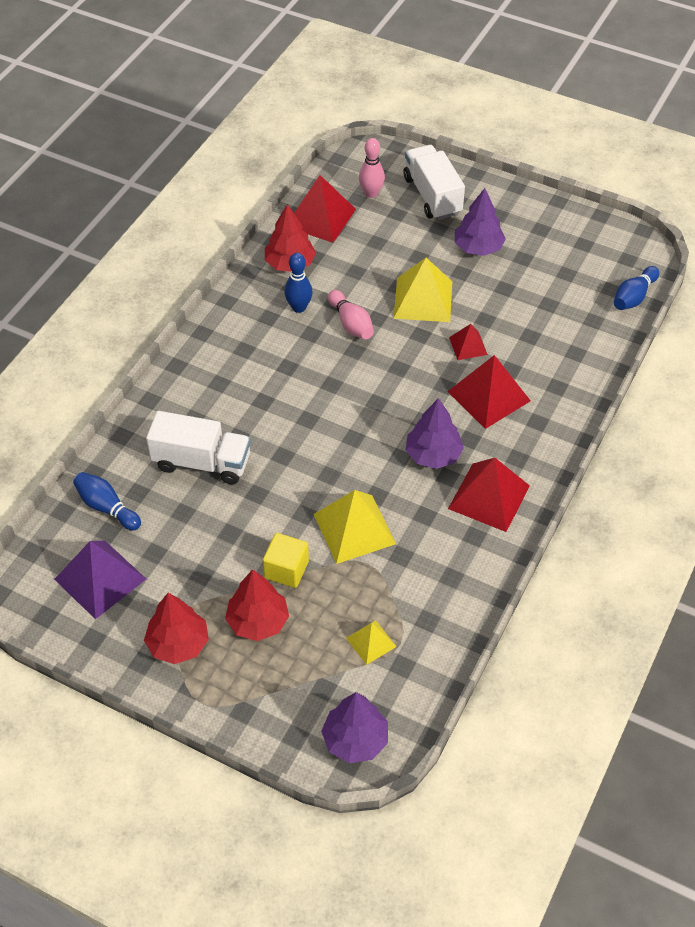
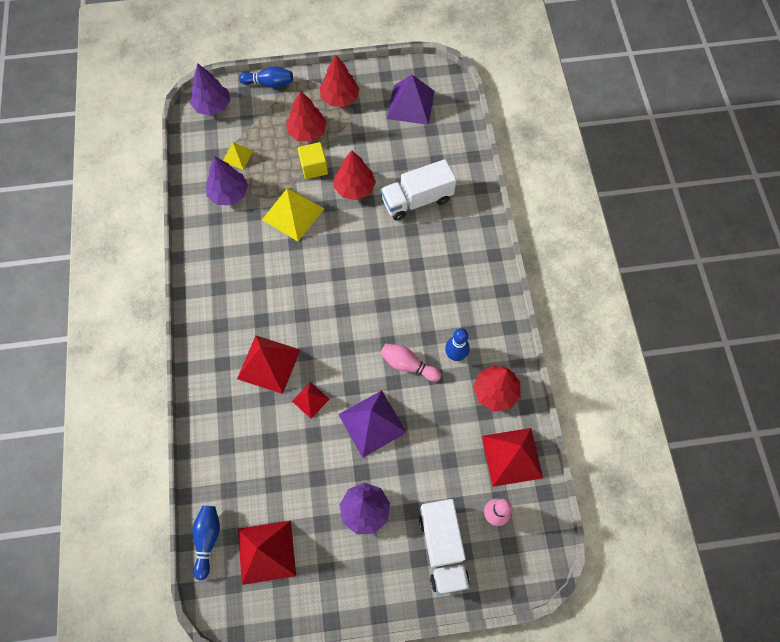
camera: 145 degrees right, 15 degrees up
blue bowling pin [73,472,141,531] -> blue bowling pin moved to [239,66,293,88]
yellow pyramid [393,258,452,322] -> purple pyramid [338,390,407,458]
white truck [403,145,465,220] -> white truck turned 45 degrees clockwise [419,499,470,595]
purple tree [406,398,464,469] -> purple tree moved to [206,156,248,205]
red pyramid [448,458,530,532] -> red pyramid moved to [238,521,296,585]
none -> red tree [334,150,376,200]

